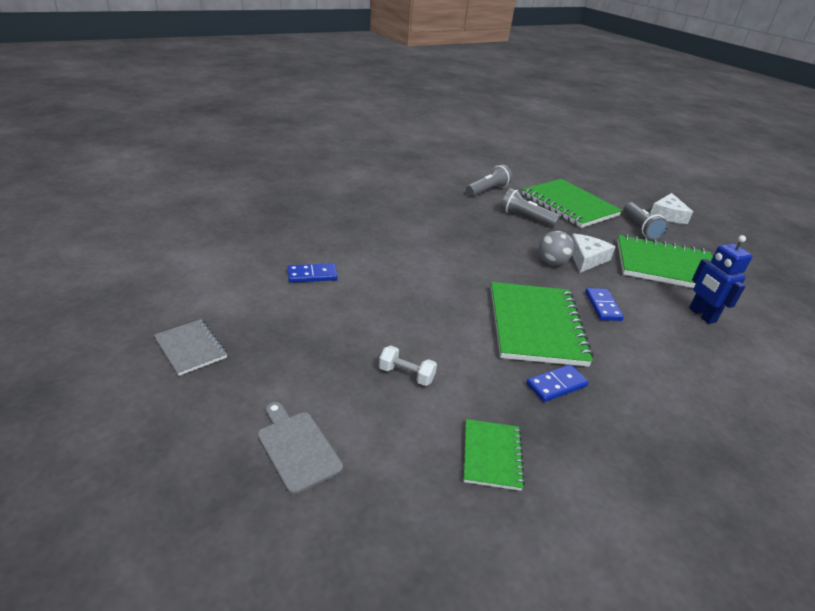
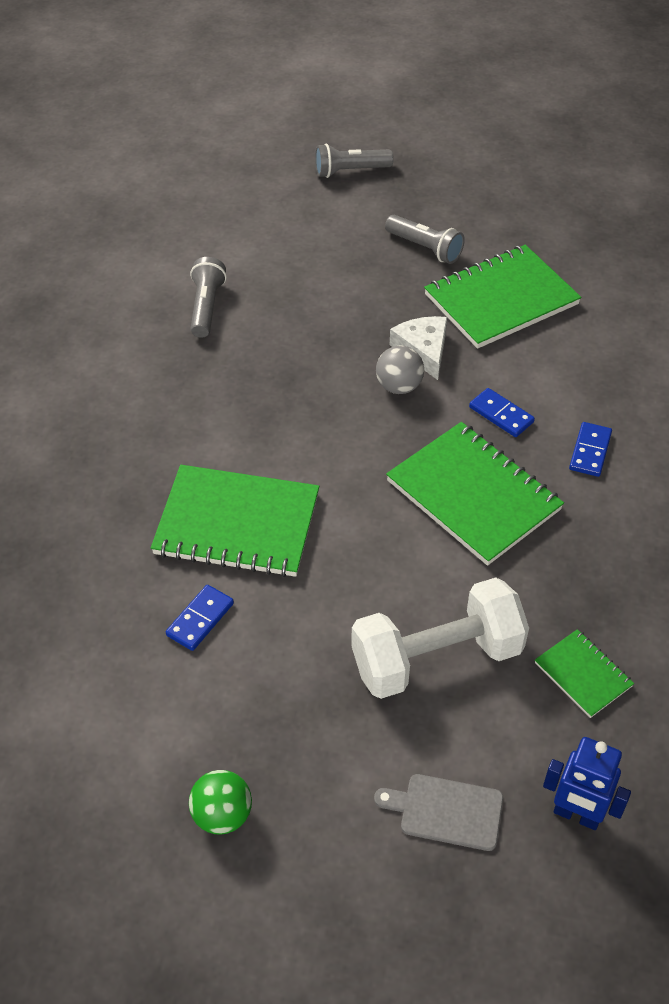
camera: 40 degrees left, 15 degrees up
grey notebook [154,319,227,376] -> green ball [189,770,252,835]
white dumbbell [379,346,437,386] -> white dumbbell [351,578,529,699], size x2.48
grey flashlight [501,188,560,227] -> grey flashlight moved to [315,144,394,178]
green notebook [522,179,622,228] -> green notebook moved to [151,465,319,577]
blue domino [526,365,589,402] -> blue domino moved to [569,422,612,477]
white cheese [650,193,693,224] -> none
blue robot [689,235,753,324] -> blue robot moved to [543,737,631,830]

